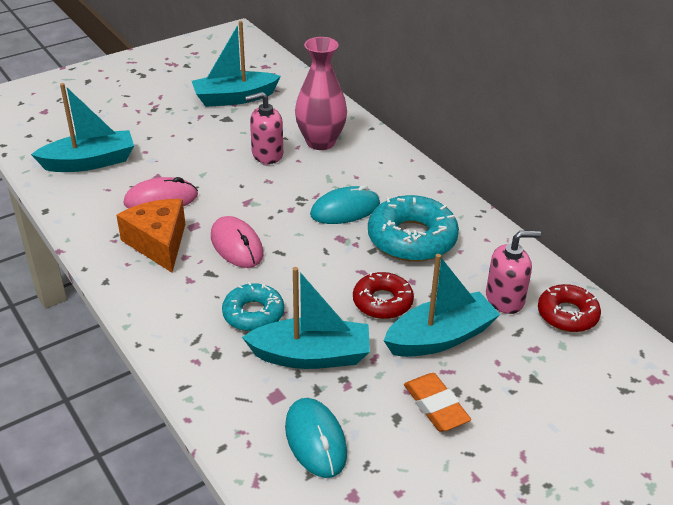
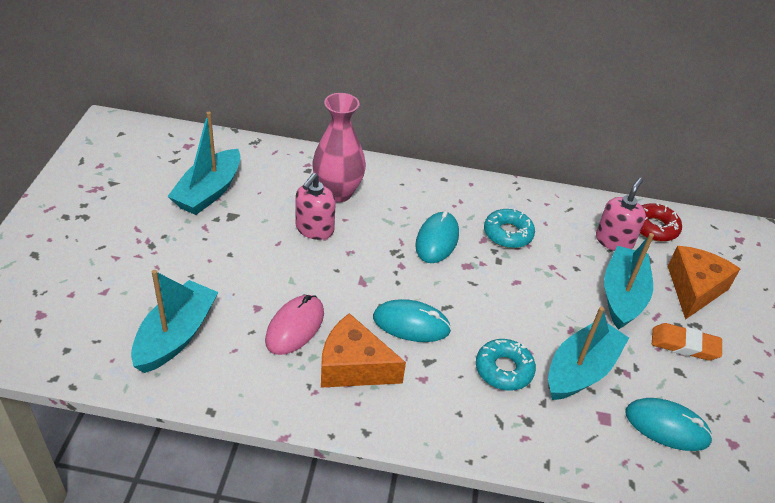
camera: 50 degrees left, 5 degrees up
pink mouse [211,216,264,268] -> turquoise mouse [373,299,451,342]
red donut [353,272,414,319] -> none
turquoise donut [368,195,459,262] -> turquoise donut [484,209,535,248], size x0.62
none -> orange cheese [668,246,740,320]

